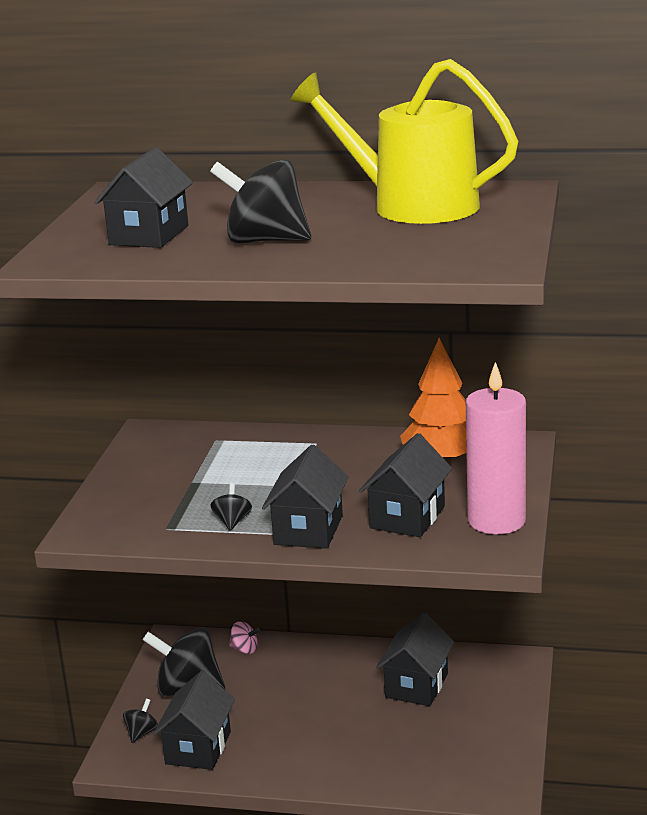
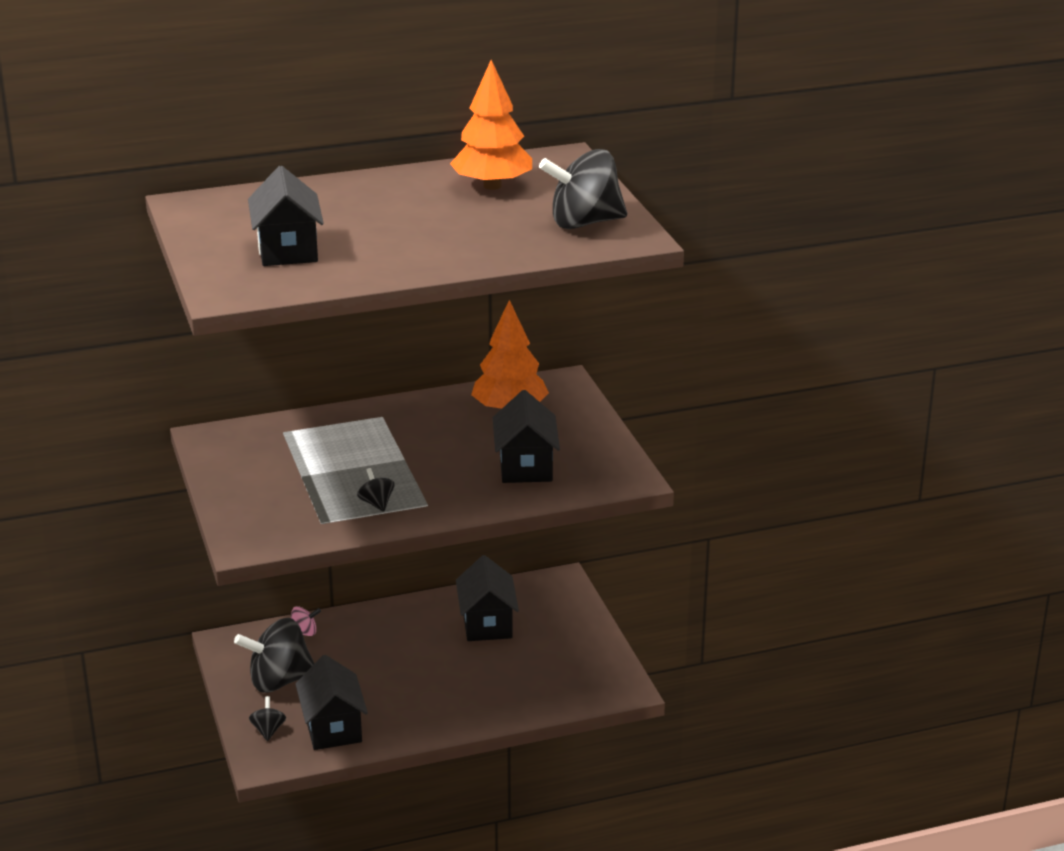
camera: 30 degrees left, 5 degrees up
black spinning top [210,160,311,243] -> black spinning top moved to [539,149,627,229]
black house [262,445,349,549] -> none
yellow watering can [290,59,518,224] -> orange tree [450,60,532,190]
pink candle [466,362,526,534] -> none

